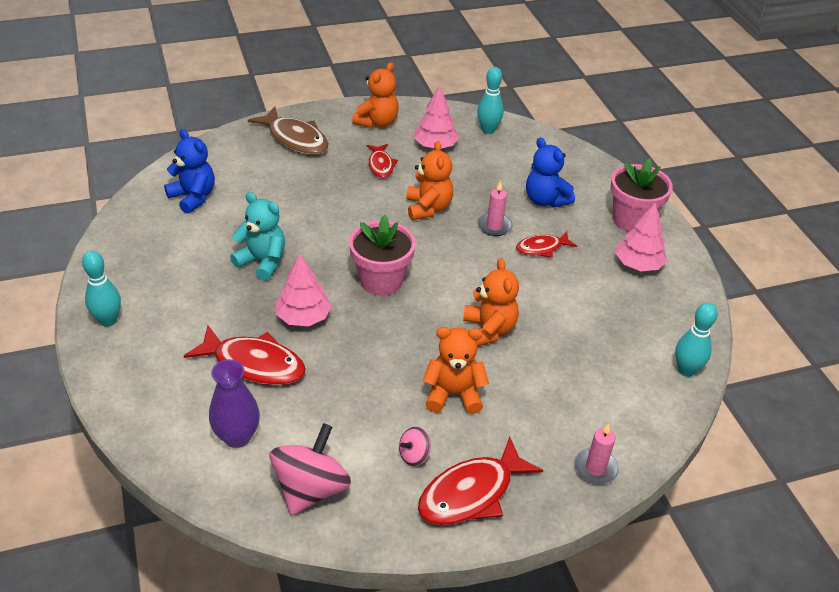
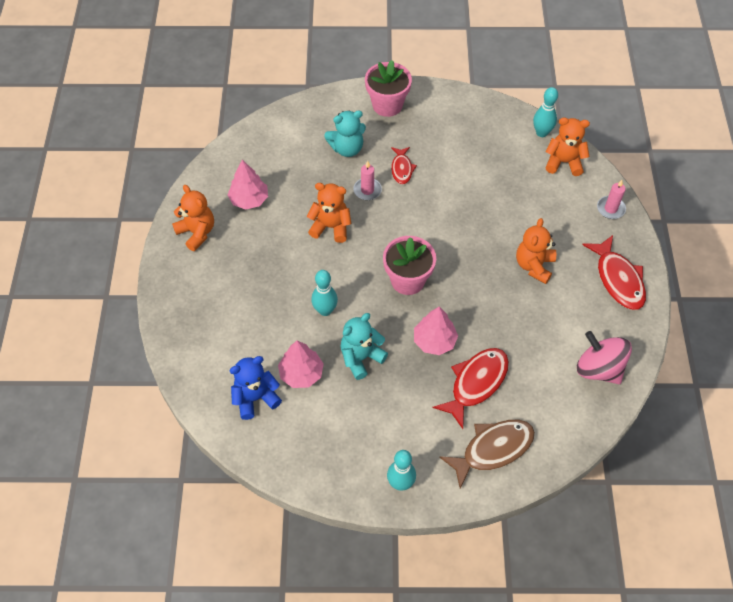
camera: 70 degrees left, 15 degrees up
purple vase [209,359,260,448] -> none
brown fish [248,106,329,155] -> brown fish moved to [439,420,535,489]
red fish [366,144,398,178] -> none
pink spinning top [399,426,431,466] -> none
orange teddy bear [463,258,519,347] -> orange teddy bear moved to [545,117,590,176]
turquoise bowling pin [477,67,504,134] -> turquoise bowling pin moved to [311,270,338,316]
blue teddy bear [526,137,575,208] -> turquoise teddy bear [324,110,366,157]
pink tree [615,203,667,271] -> pink tree moved to [278,340,324,388]

